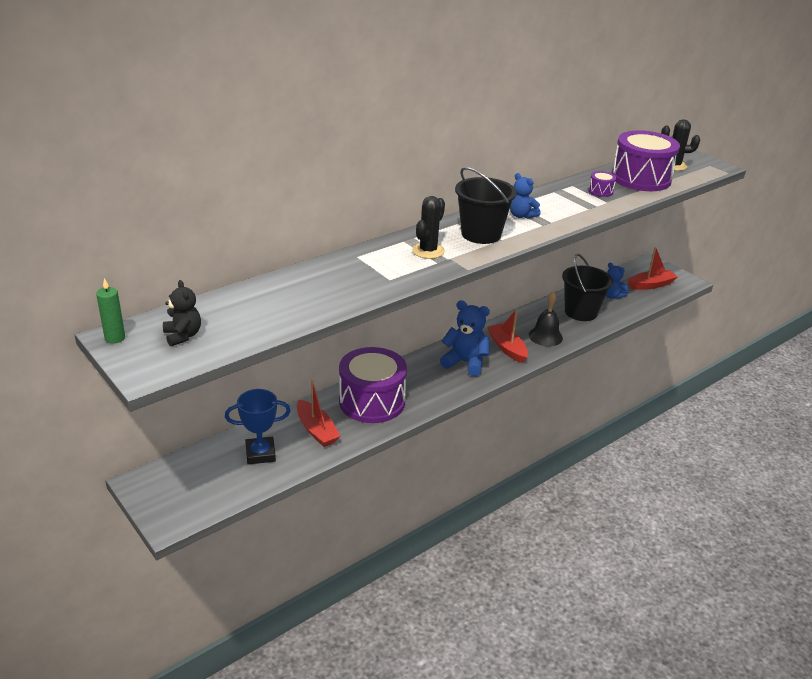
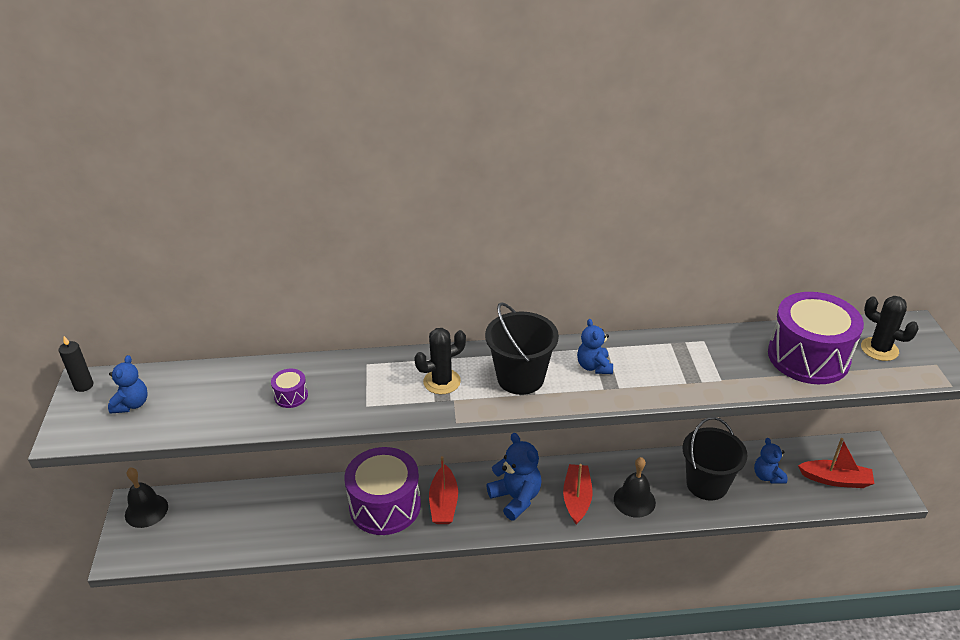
camera: 35 degrees right, 5 degrees up
green candle [96,278,125,344] -> black candle [58,336,93,392]
black teddy bear [163,280,201,347] -> blue teddy bear [108,355,148,414]
blue trophy [225,389,291,464] -> none
red boat [297,380,341,447] -> red boat moved to [429,456,458,524]
purple drum [588,171,616,197] -> purple drum moved to [271,369,308,408]
none -> black bell [125,468,168,528]

